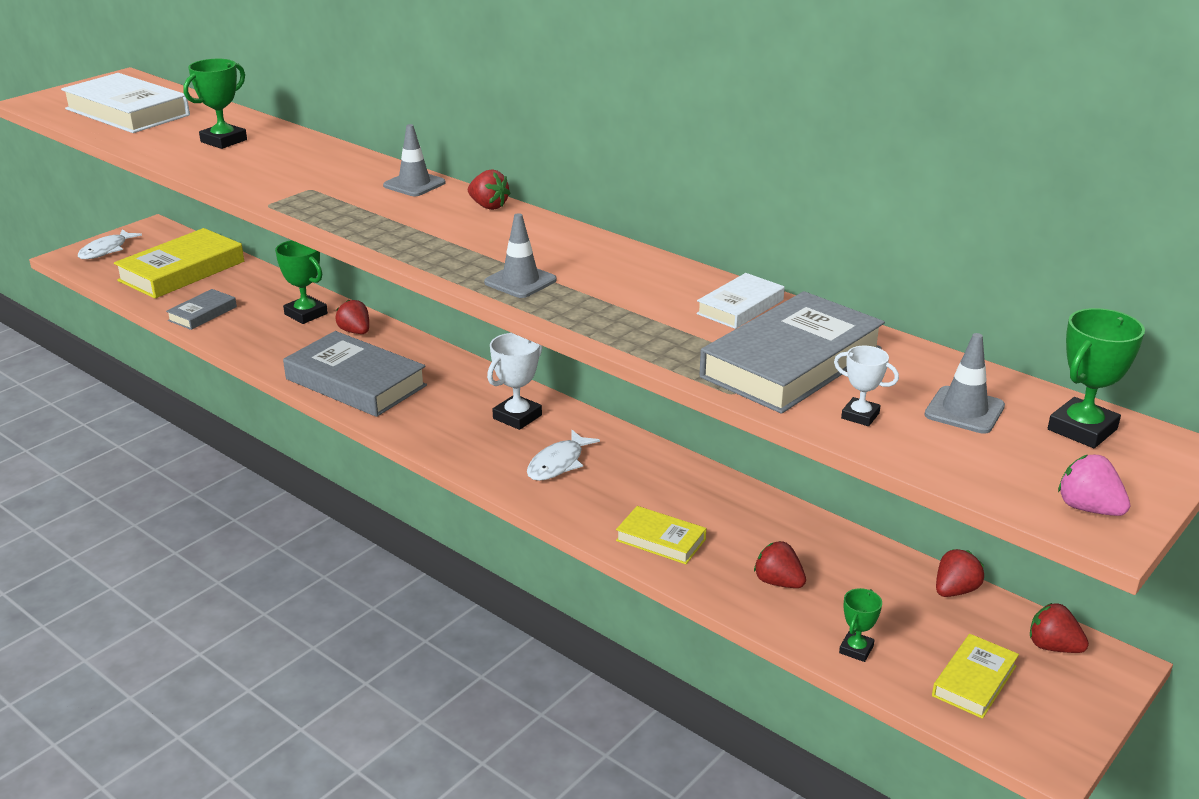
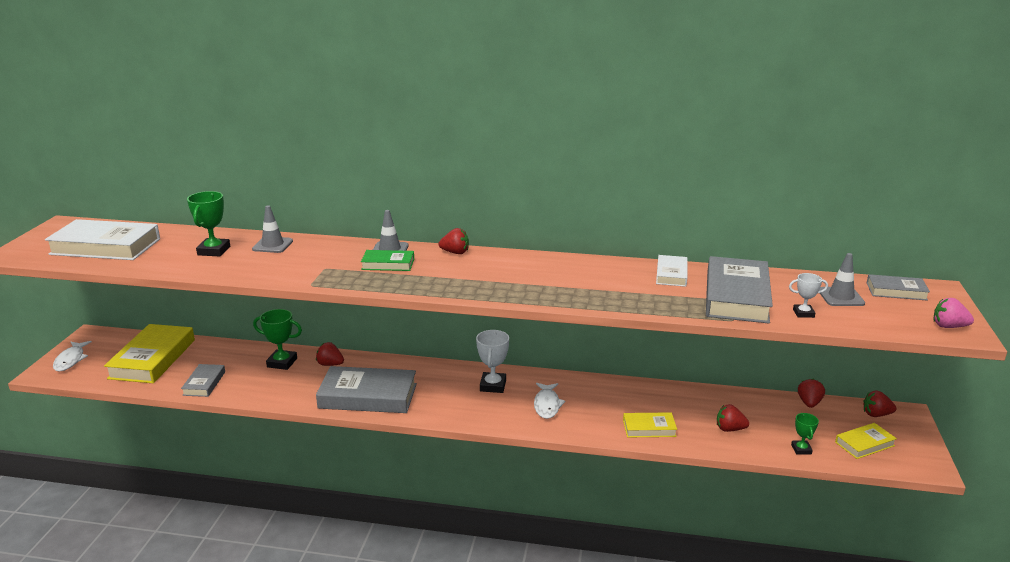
camera: 30 degrees left, 5 degrees down
grey traffic cone [484,213,557,298] -> grey traffic cone moved to [252,205,293,253]
yellow book [932,634,1019,719] -> yellow book turned 60 degrees clockwise [835,423,897,459]
green trophy [1048,308,1145,448] -> grey book [867,274,930,301]
none -> green book [361,250,414,271]

